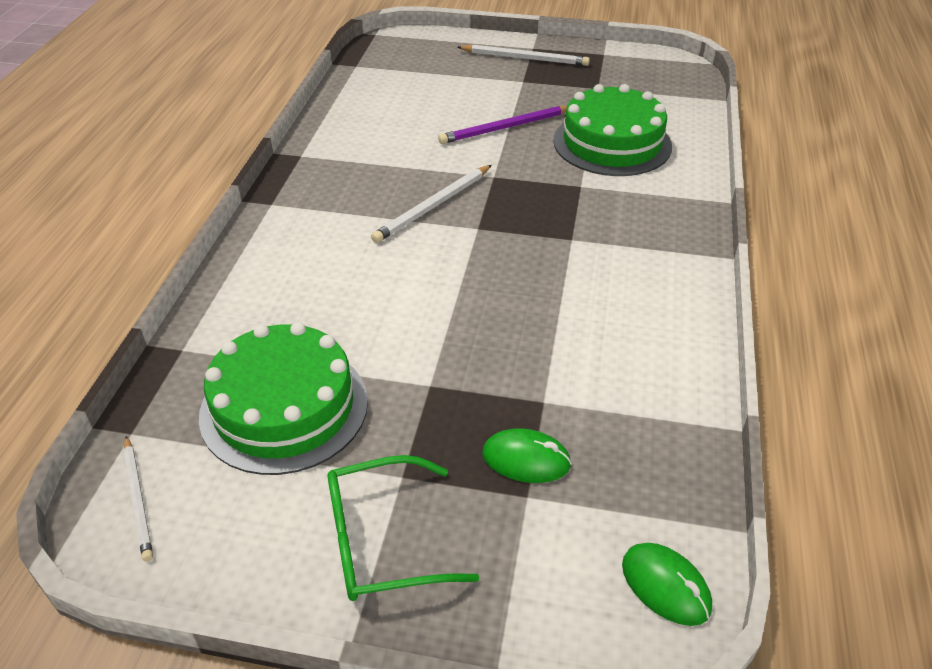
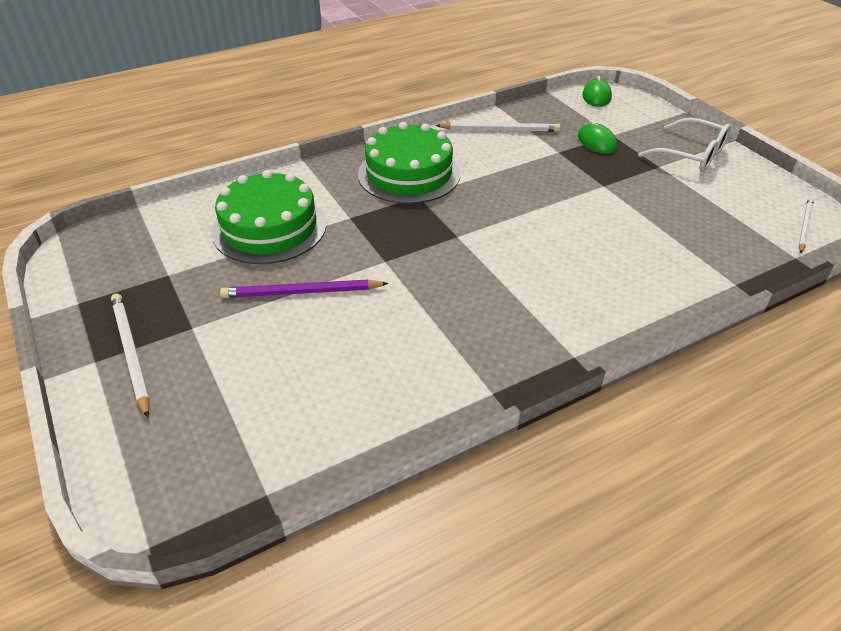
camera: 130 degrees left, 0 degrees up
green cake [199,322,368,475] -> green cake moved to [358,122,461,204]
green glasses [327,455,479,601] -> white glasses [638,118,731,172]
white pencil [371,165,492,243] -> white pencil moved to [435,122,561,132]
purple pencil [438,106,567,144] -> purple pencil turned 150 degrees clockwise [220,280,389,298]

